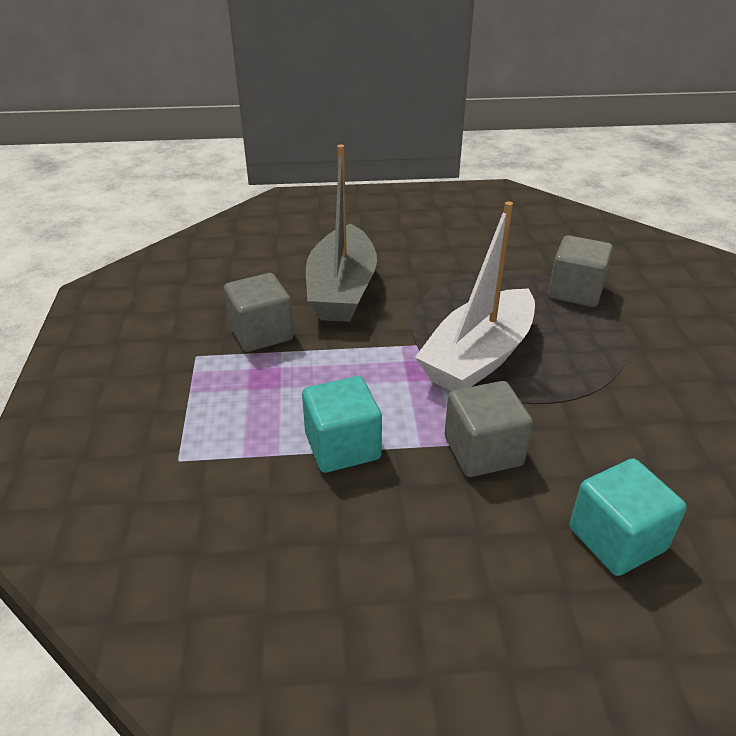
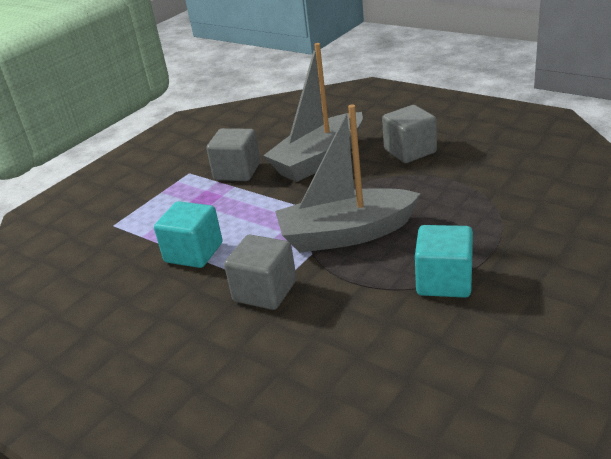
camera: 45 degrees right, 5 degrees down
white boat [415,201,535,391] -> grey boat [275,105,421,253]
grey cube [548,235,613,307] -> grey cube moved to [382,105,437,163]
turquoise cube [570,458,687,576] -> turquoise cube moved to [415,225,473,298]

